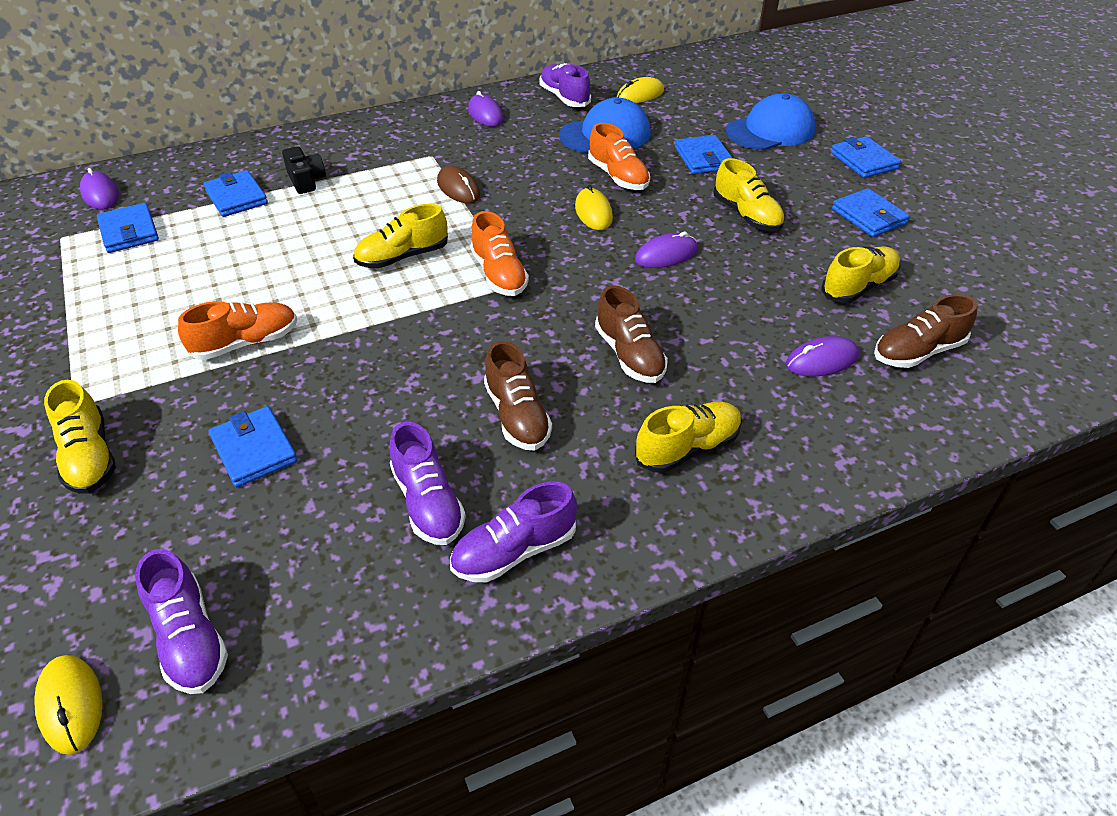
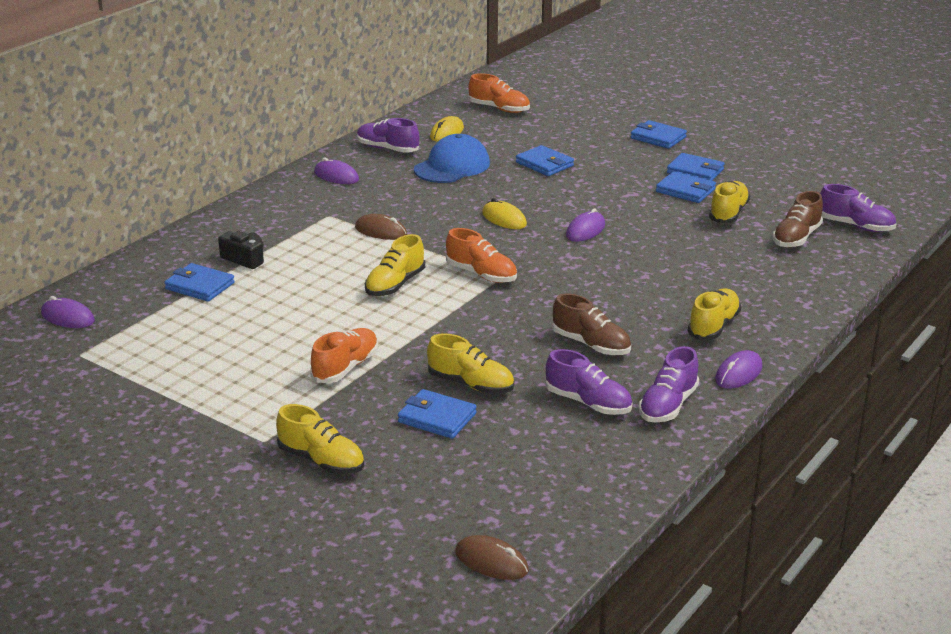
camera: 30 degrees left, 15 degrees down
yellow mouse [34,655,103,755] -> brown mouse [455,535,529,580]
blue wallet [97,203,159,253] -> blue wallet moved to [656,171,716,203]
purple shoe [135,549,228,694] -> purple shoe moved to [820,184,896,232]
orange shoe [588,123,650,190] -> orange shoe moved to [468,73,530,113]
brown shoe [595,285,668,383] -> none
yellow shoe [713,158,785,231] -> yellow shoe moved to [427,333,514,394]
blue cap [726,93,815,150] -> none
purple mouse [786,336,859,376] -> purple mouse moved to [715,350,763,389]

